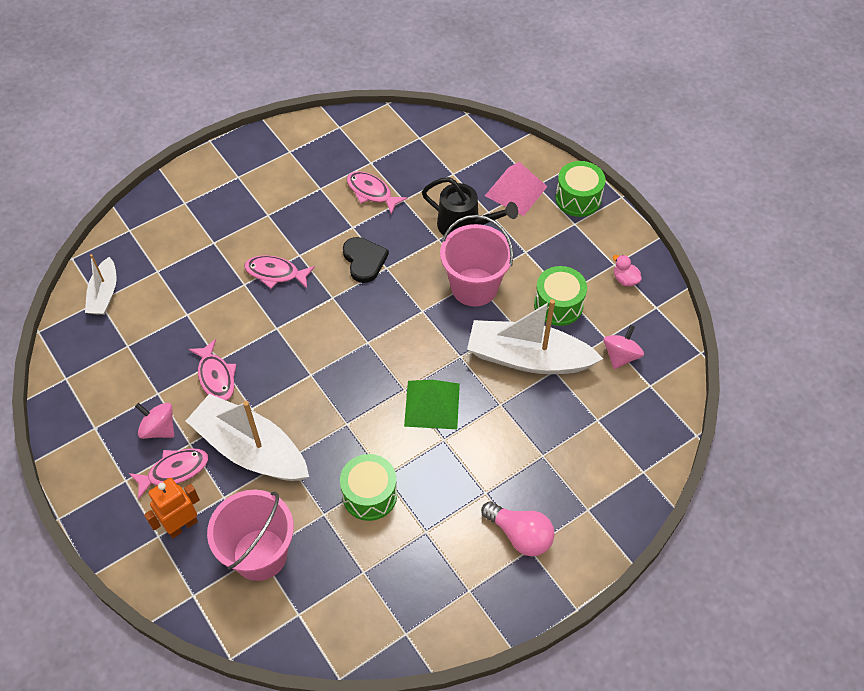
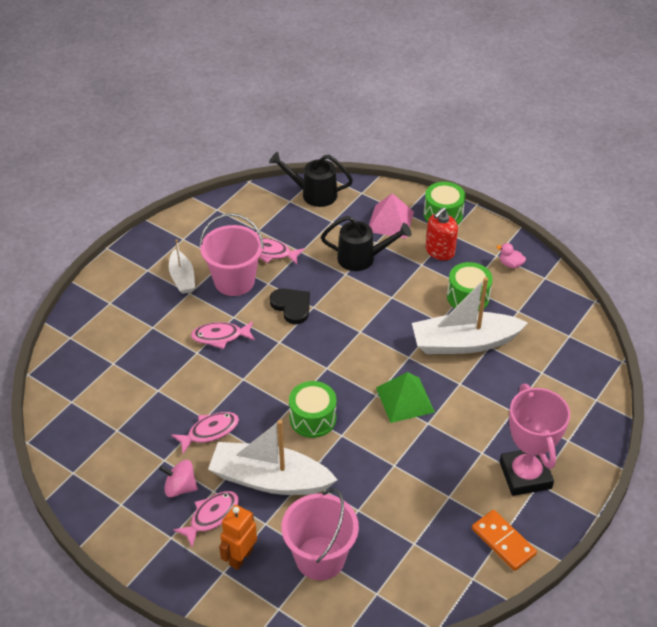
camera: 20 degrees left, 10 degrees down
white boat [85,254,117,315] -> white boat moved to [169,239,195,294]
pink fish [189,339,236,401] -> pink fish turned 75 degrees counterclockwise [171,412,239,454]
green drum [340,454,397,521] -> green drum moved to [289,381,336,438]
pink bucket [440,215,513,307] -> pink bucket moved to [200,213,264,296]
pink light bulb [481,501,555,556] -> pink trophy [500,384,570,496]
pink spinning top [603,325,644,369] -> none
none -> black watering can [269,152,353,207]
none -> red soap dispenser [426,207,458,260]
none -> orange domino [472,510,537,571]

